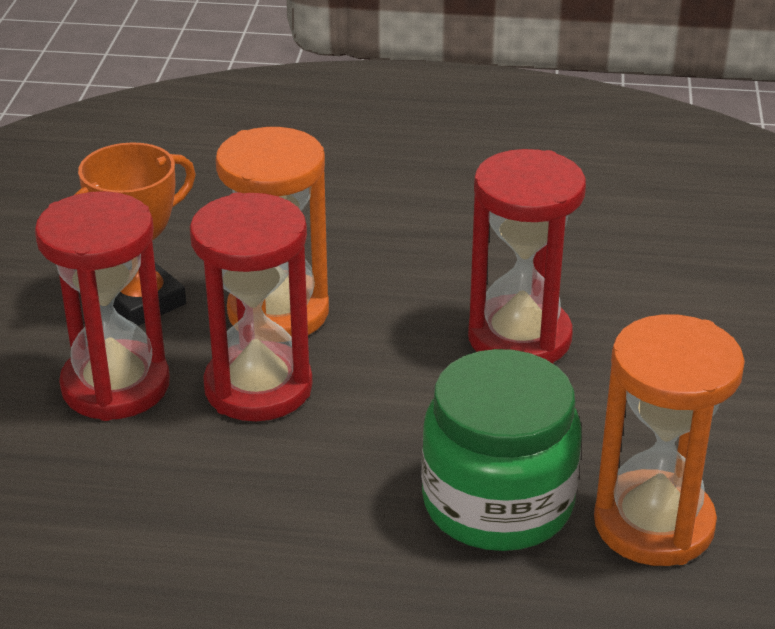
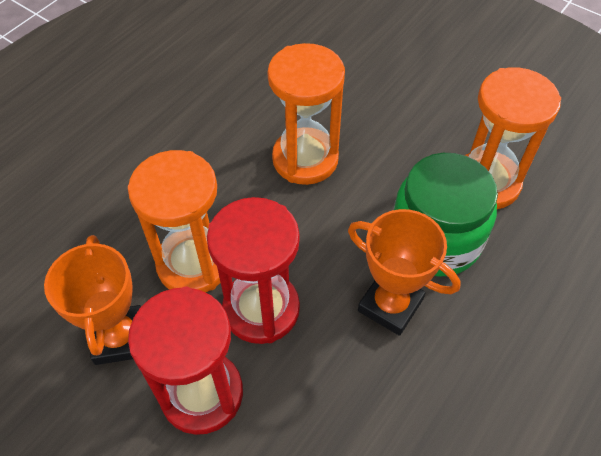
camera: 60 degrees left, 20 degrees up
red hourglass [468,149,586,364] -> orange hourglass [267,43,345,185]
none -> orange trophy [348,209,461,336]

